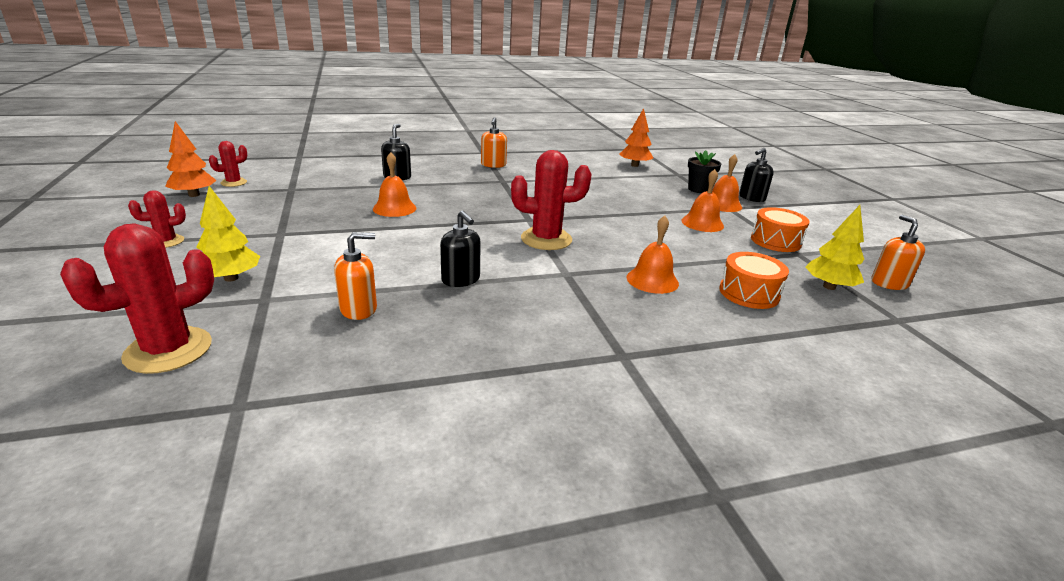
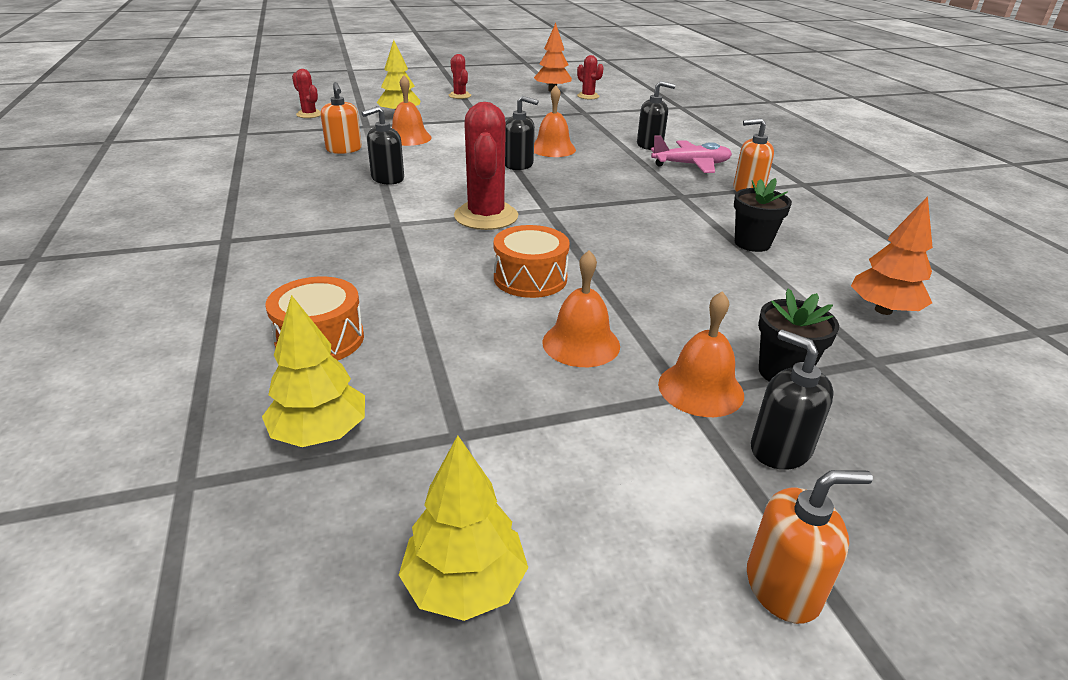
camera: 90 degrees right, 5 degrees up
red cactus [60,223,214,374] -> red cactus [292,69,321,118], size x0.54
orange bell [627,216,679,294] -> orange bell moved to [392,75,432,146]
orange drum [751,207,810,252] -> orange drum moved to [494,225,570,298]
orange soap dispenser [872,215,925,290] -> orange soap dispenser moved to [747,470,873,624]
none -> yellow tree [399,435,528,621]
none -> black soap dispenser [505,96,539,170]
none -> pink plane [651,135,732,173]
none -> black flower pot [734,178,792,252]

